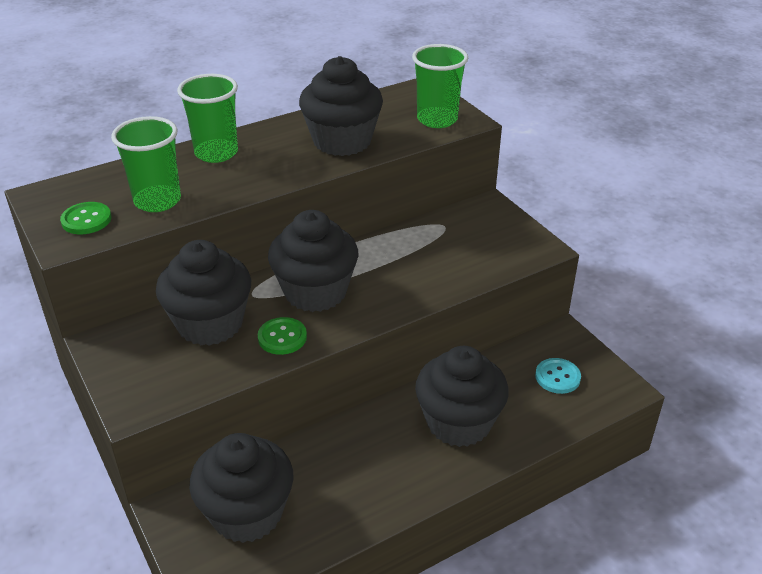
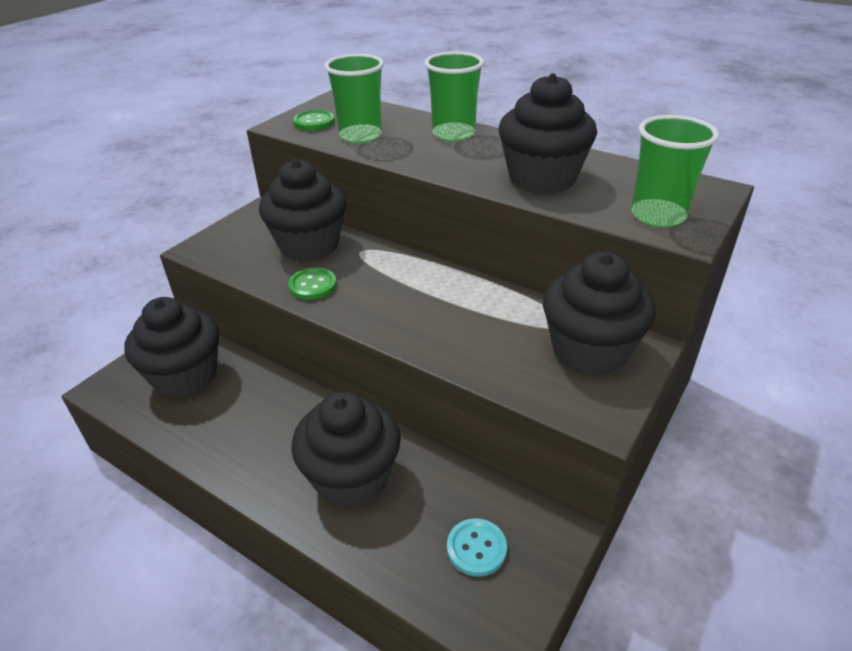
camera: 65 degrees right, 0 degrees up
black cupcake [268,210,359,312] -> black cupcake moved to [543,251,656,376]

